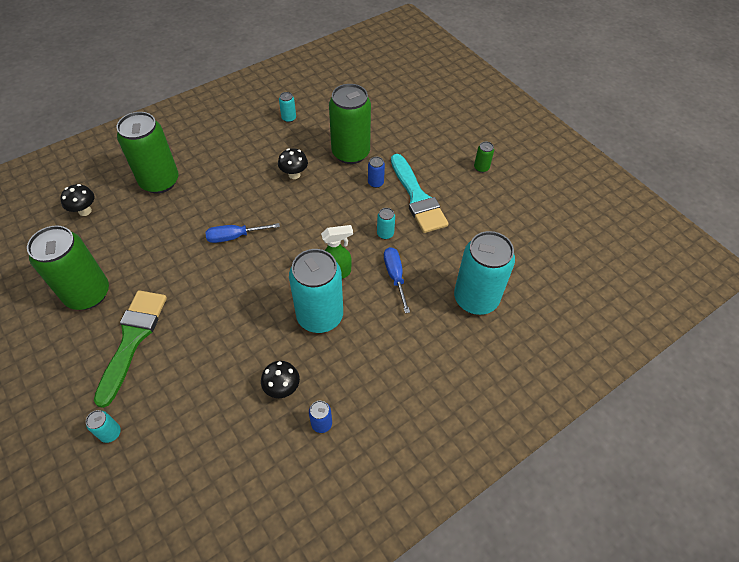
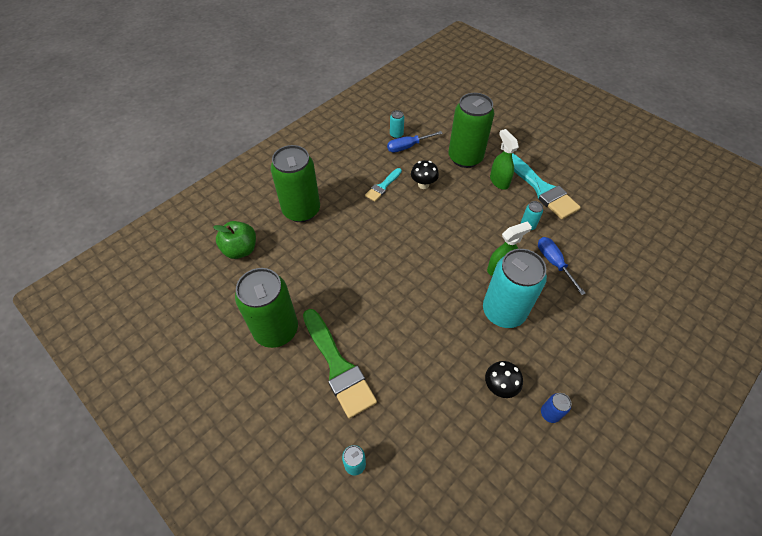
camera: 10 degrees left, 0 degrees up
black mushroom [60,184,95,216] -> green apple [213,221,256,259]
green brush [94,290,167,408] -> green brush turned 150 degrees clockwise [303,309,377,419]
blue screwdriver [205,223,280,243] -> blue screwdriver moved to [387,131,443,153]
blue can [368,157,385,188] -> green spray bottle [490,129,519,190]
turquoise can [454,231,515,315] -> none
green can [474,142,494,173] -> none
none -> turquoise brush [365,168,402,202]

